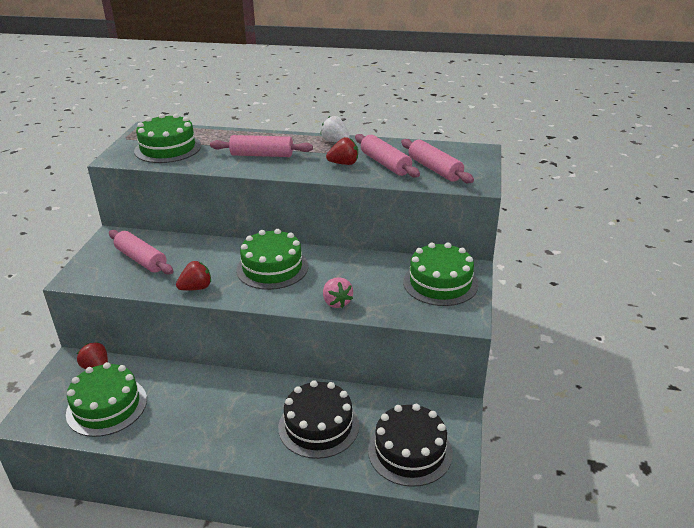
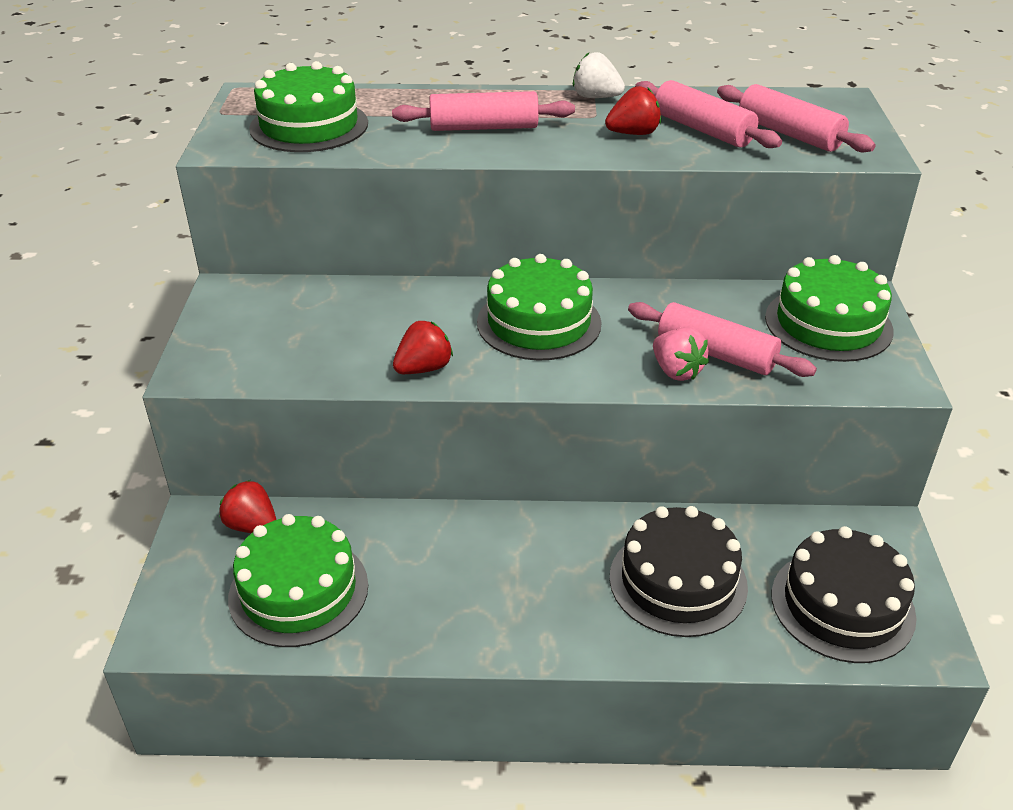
camera: 10 degrees left, 5 degrees up
pink rolling pin [109,230,174,274] -> pink rolling pin moved to [628,302,817,377]

